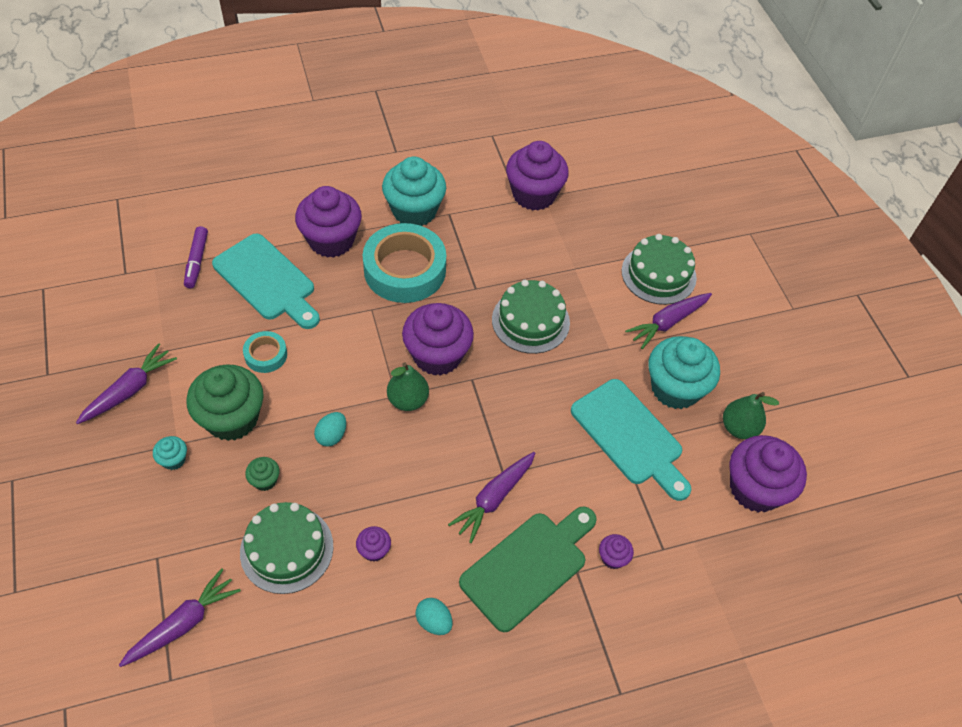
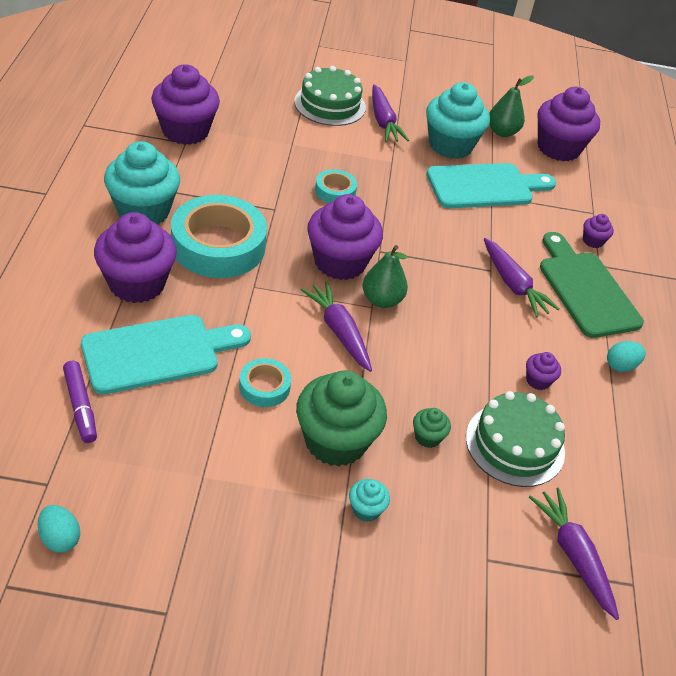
camera: 70 degrees left, 10 degrees down
purple carrot [76,343,177,424] -> purple carrot moved to [301,281,372,372]
purple marker [184,226,208,288] -> purple marker turned 45 degrees clockwise [63,361,97,443]
turquoise egg [314,412,346,447] -> turquoise egg moved to [38,505,80,553]
green cake [492,280,570,354] -> turquoise tape [315,169,357,203]

